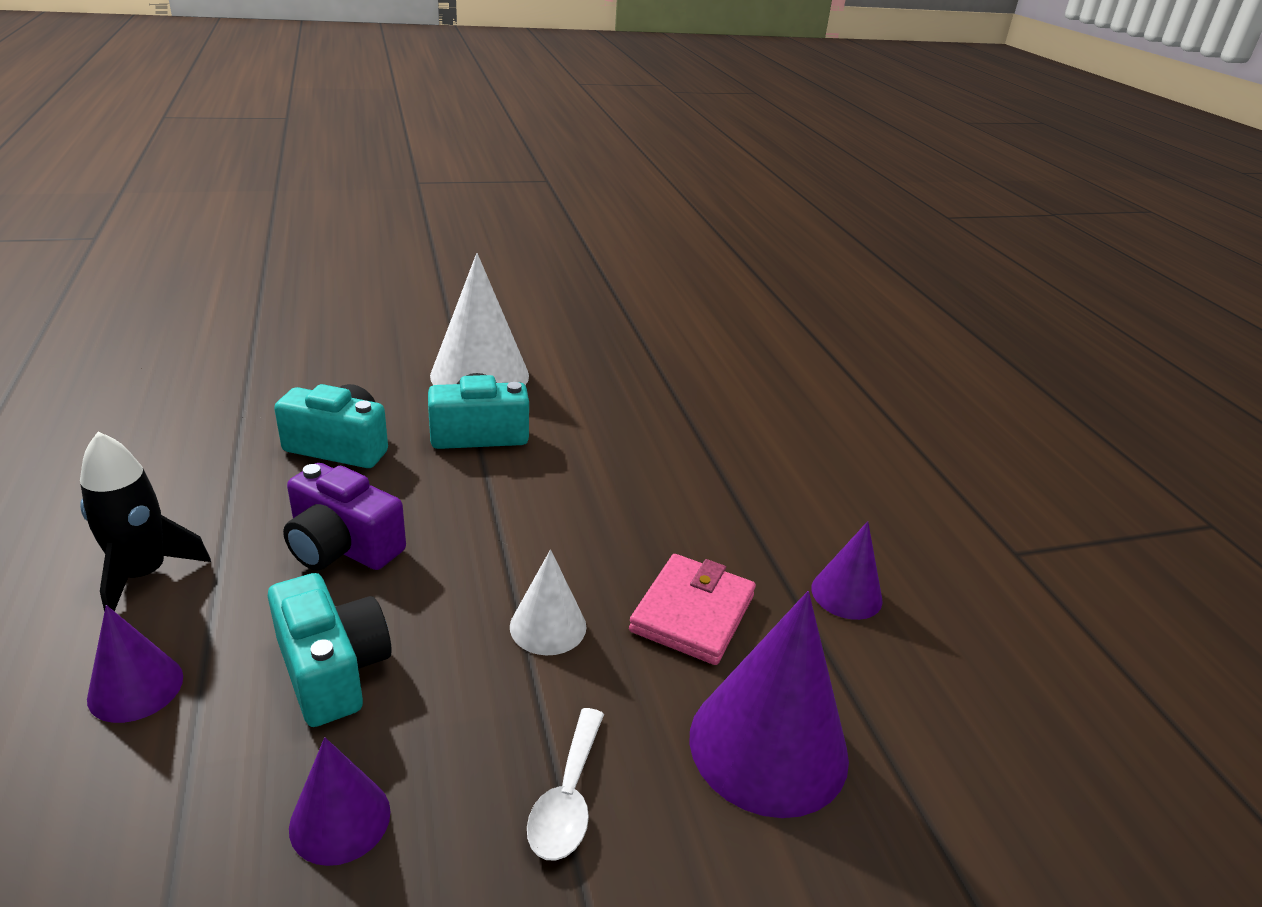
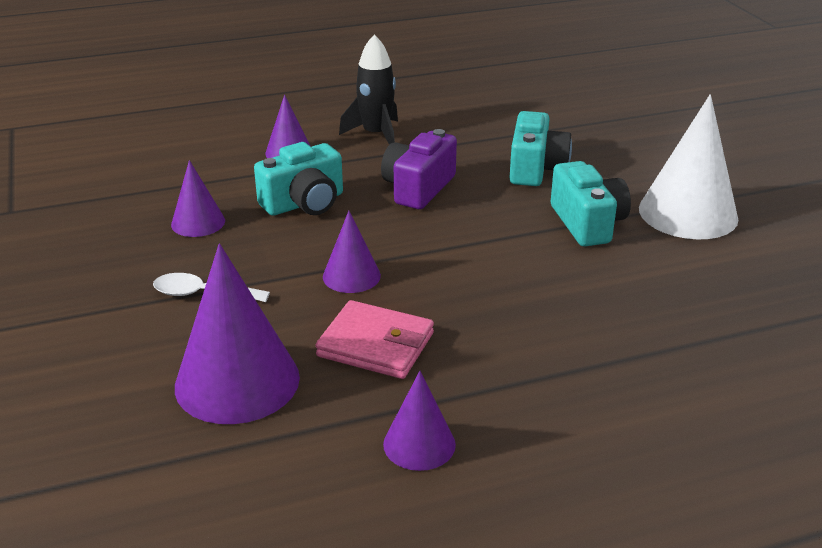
camera: 90 degrees right, 0 degrees up
white cone [510,549,587,655] -> purple cone [323,211,381,293]

